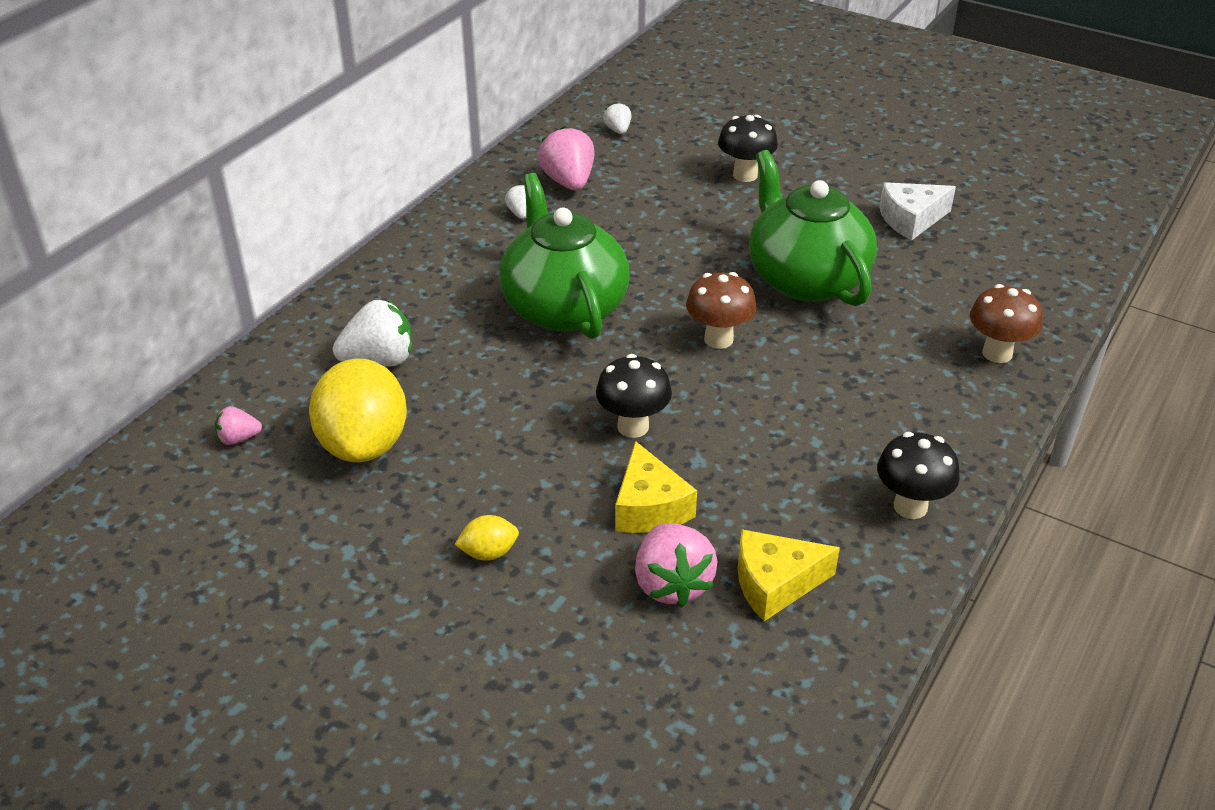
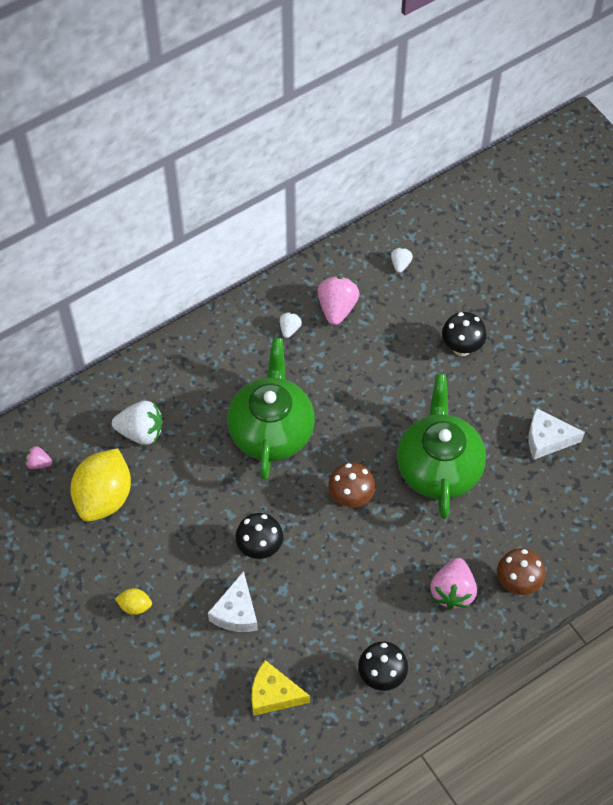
camera: 25 degrees right, 20 degrees up
yellow cheese [615,441,697,533] -> white cheese [208,571,258,632]
pink strawberry [635,523,717,607] -> pink strawberry moved to [430,558,477,610]

